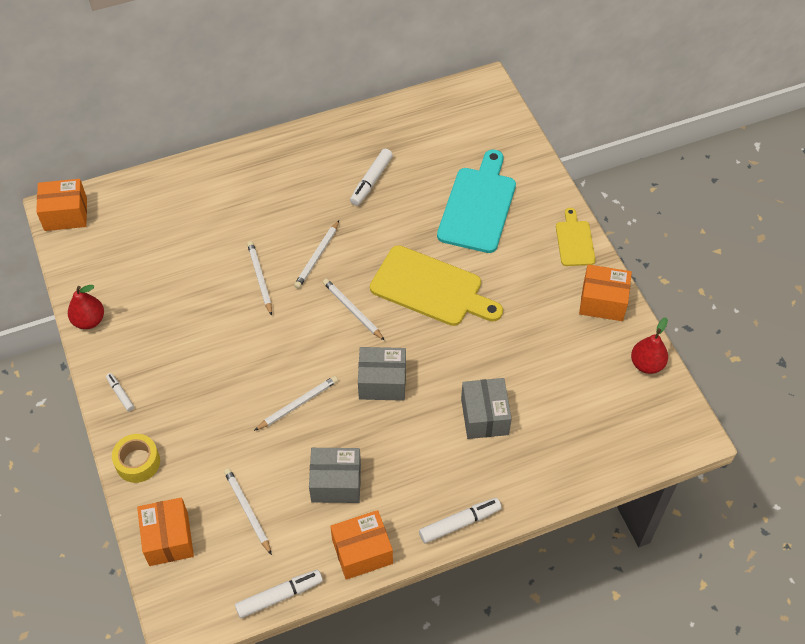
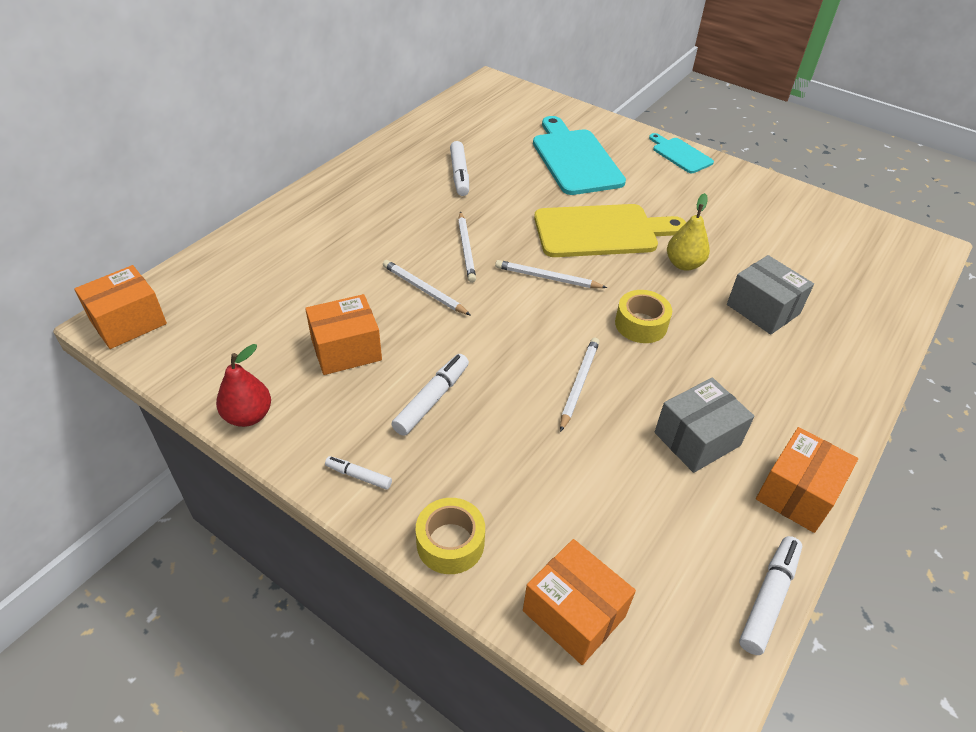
camera: 35 degrees left, 10 degrees down
white pencil [224,468,272,555] -> none
grey box [358,347,406,401] -> yellow tape [615,290,672,343]
white marker [419,498,502,543] -> white marker moved to [391,354,469,436]
yellow cutting board [556,208,596,266] -> turquoise cutting board [649,133,714,173]
orange box [579,264,632,321] -> orange box moved to [305,294,382,375]
red pear [631,317,668,374] -> none
none -> yellow pear [667,193,710,271]

